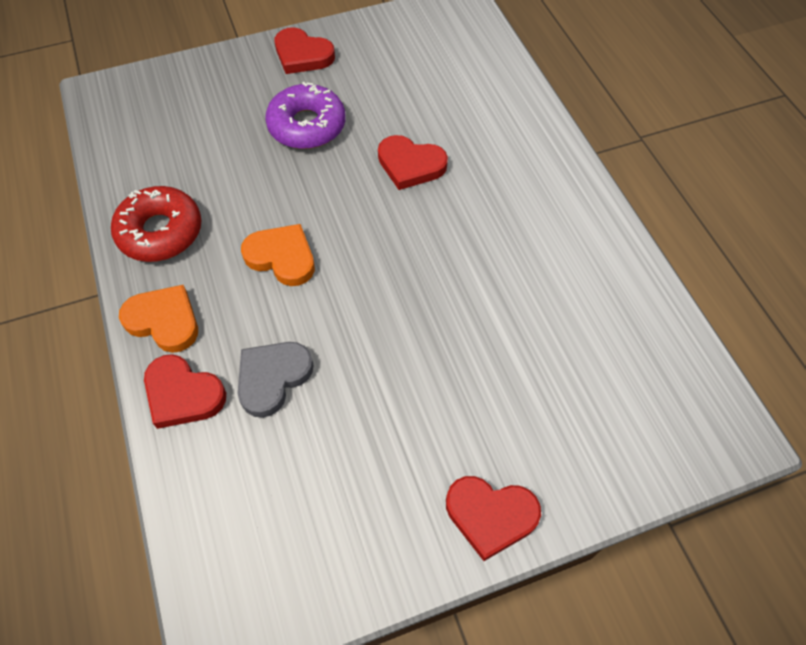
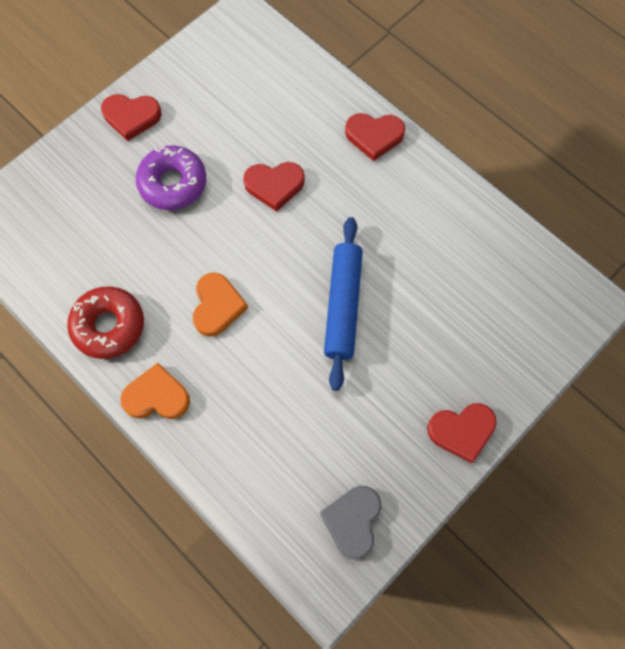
camera: 25 degrees left, 10 degrees up
red heart [144,354,226,429] -> red heart moved to [345,113,405,161]
grey heart [238,342,314,418] -> grey heart moved to [320,486,381,559]
orange heart [241,224,315,286] -> orange heart turned 90 degrees clockwise [192,273,248,337]
none -> blue rolling pin [324,217,363,391]

